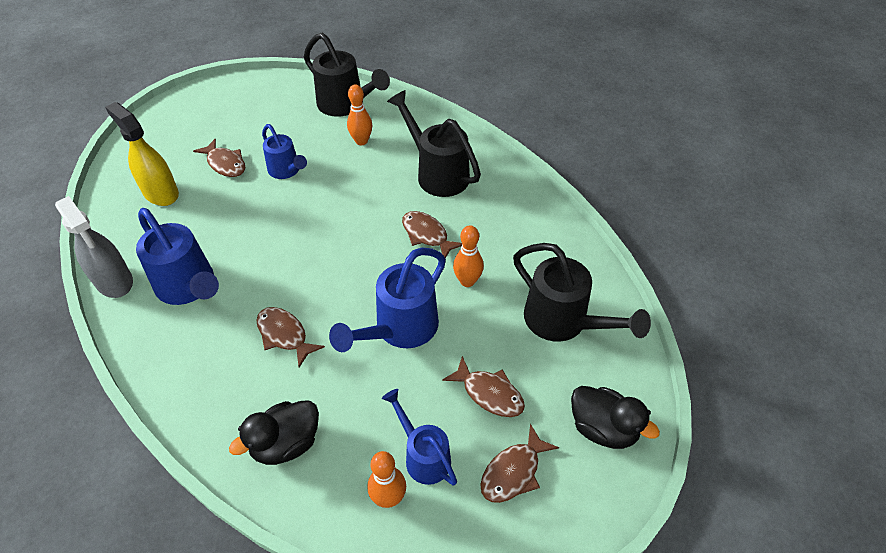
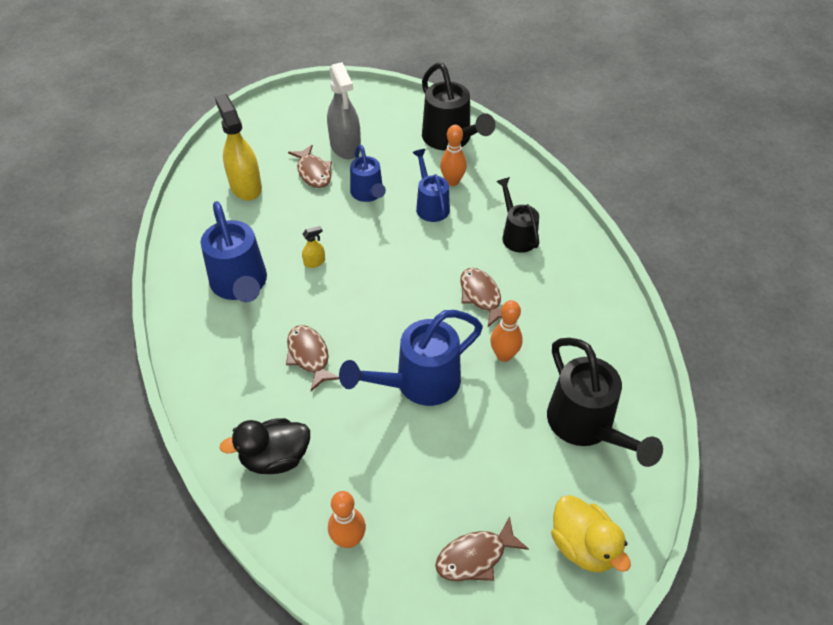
camera: 20 degrees right, 0 degrees up
grey spray bottle [55,196,133,298] -> grey spray bottle moved to [327,62,361,159]
blue watering can [382,389,457,486] -> blue watering can moved to [412,149,450,222]
black watering can [387,90,481,197] -> black watering can [496,177,539,253], size x0.63
brown fish [442,356,525,417] -> none
black duck [571,386,660,449] -> yellow duck [551,495,631,572]
none -> yellow spray bottle [302,226,325,268]

